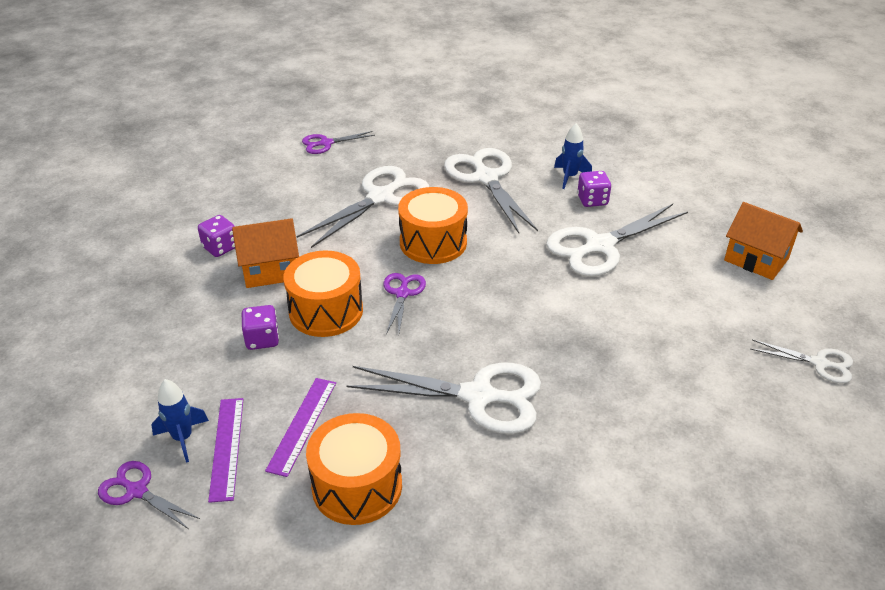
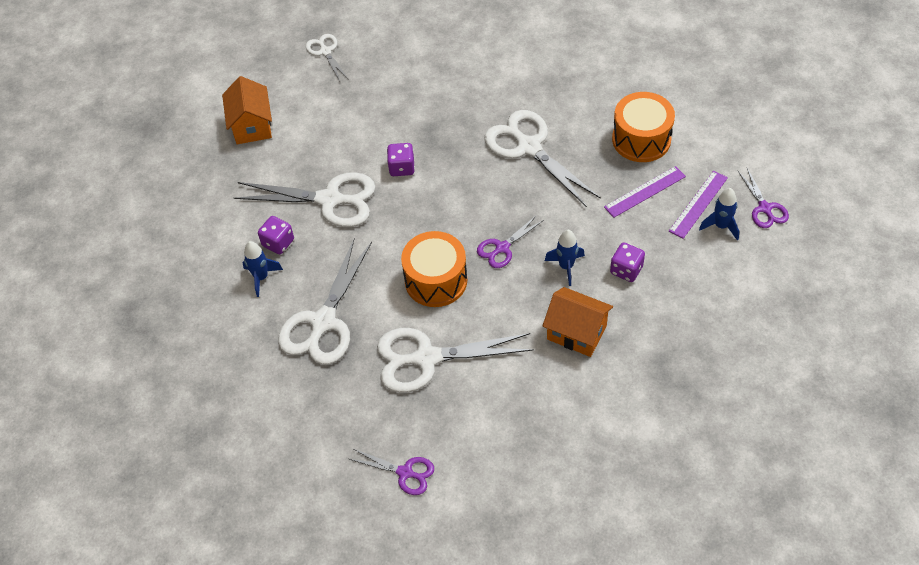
camera: 135 degrees left, 15 degrees up
purple dice [198,215,235,257] -> purple dice moved to [387,143,415,176]
orange drum [283,251,363,337] -> blue rocket [545,230,585,286]

